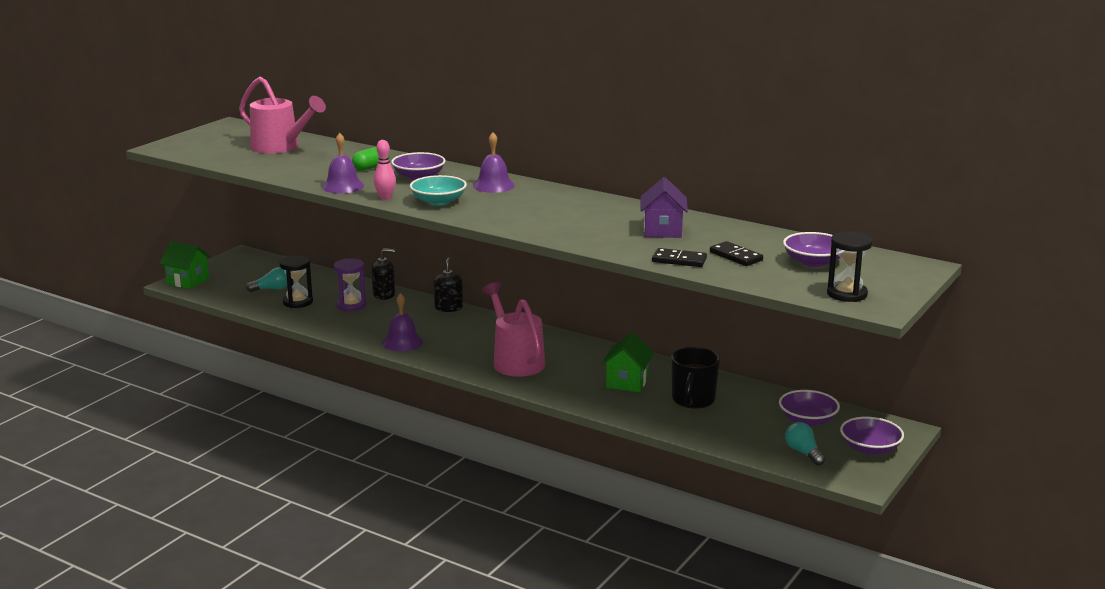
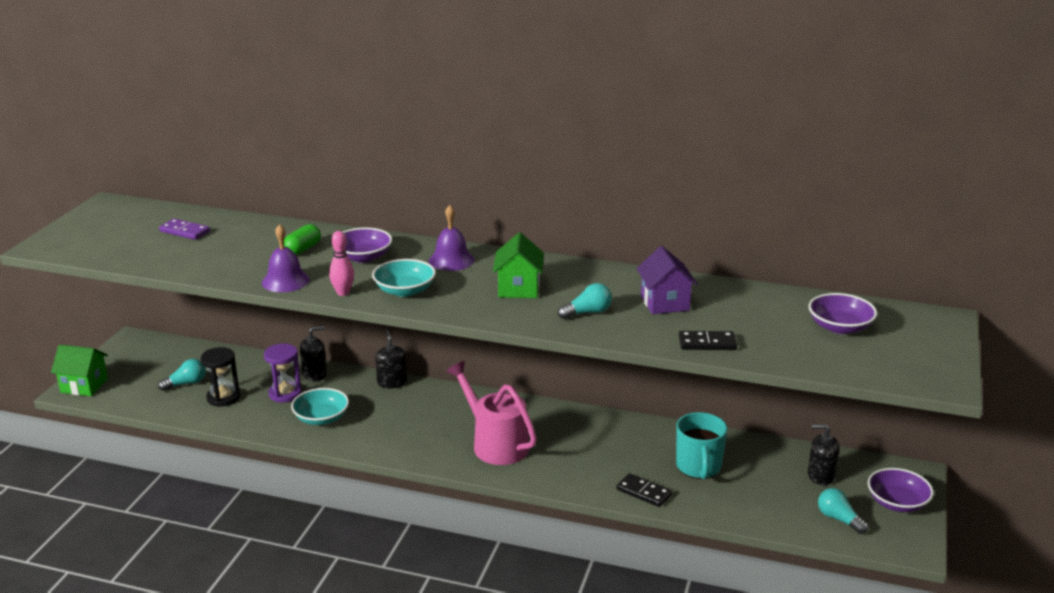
camera: 15 degrees left, 5 degrees up
pink watering can [239,77,326,154] -> purple domino [159,218,210,240]
purple bell [382,293,423,352] -> none
green house [601,332,654,392] -> green house moved to [493,232,544,298]
black mug [671,347,720,409] -> turquoise mug [676,412,727,479]
black domino [710,241,763,266] -> black domino moved to [617,473,672,507]
purple bowl [779,390,840,426] -> black soap dispenser [808,424,840,485]
black hourglass [827,231,873,302] -> none
none -> turquoise bowl [291,388,349,425]
none -> turquoise light bulb [558,283,612,319]

